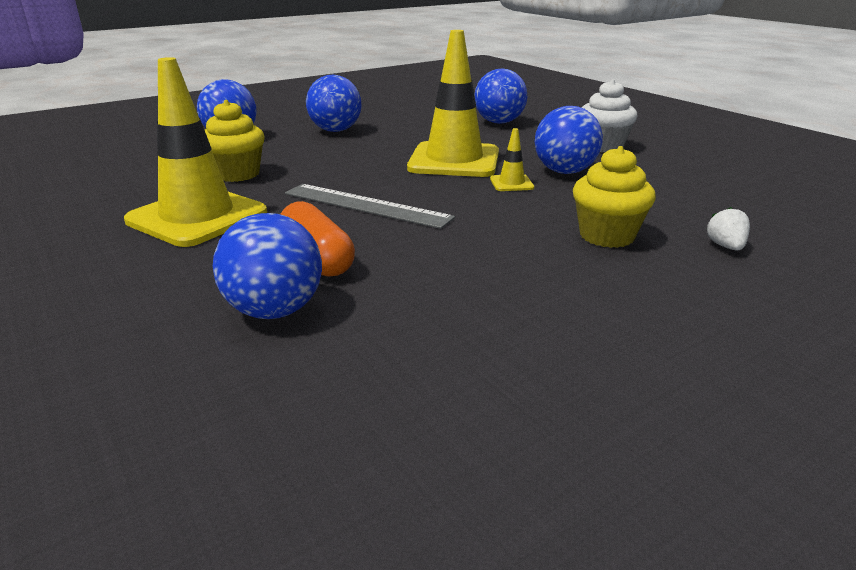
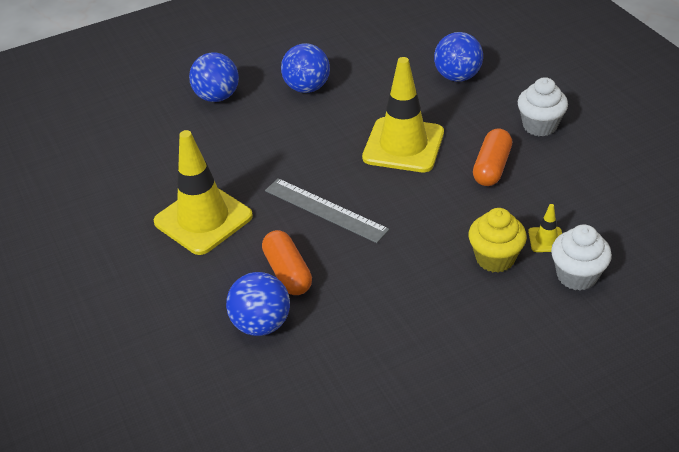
camera: 10 degrees right, 15 degrees up
yellow cupcake [205,100,265,182] -> none
yellow traffic cone [490,128,534,191] -> yellow traffic cone moved to [528,204,562,252]
blue ball [535,106,603,174] -> orange capsule [473,128,512,186]
white strawberry [707,207,750,251] -> white cupcake [551,225,612,291]

